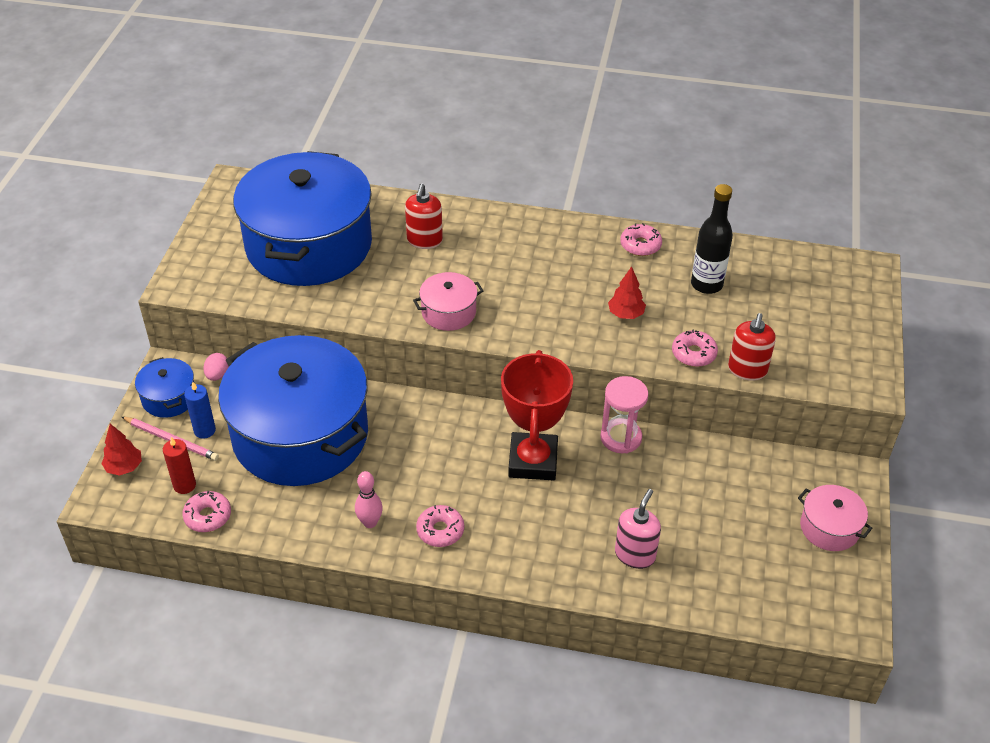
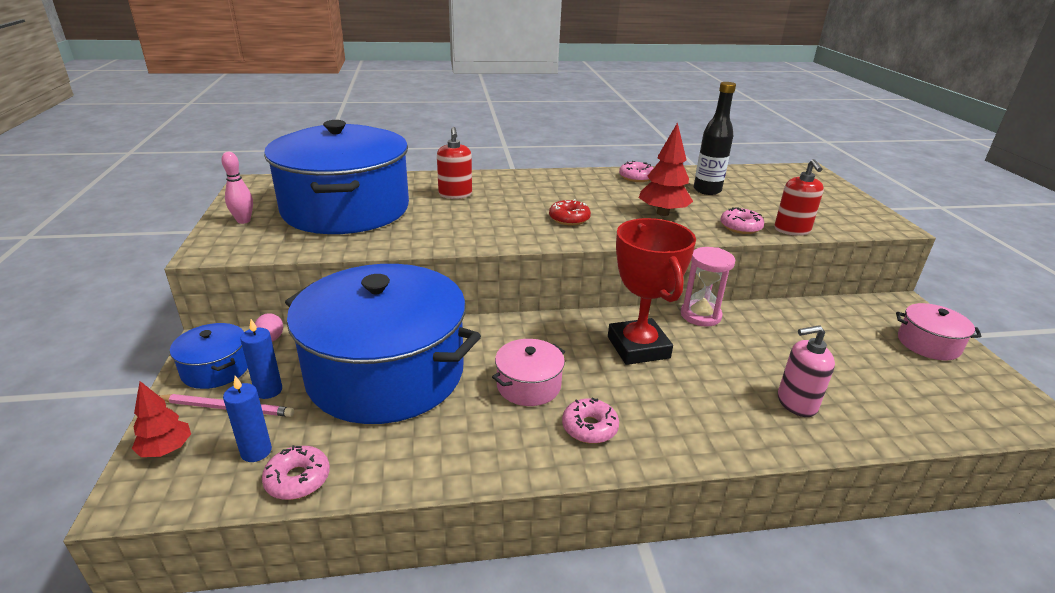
camera: 20 degrees left, 15 degrees down
red candle [163,437,196,494] -> blue candle [223,376,272,462]
pink bowling pin [355,471,383,528] -> pink bowling pin moved to [221,152,253,224]
pink pot [413,272,483,331] -> pink pot moved to [492,339,565,406]
red tree [608,266,646,319] -> red tree [639,122,693,216], size x1.54
pink soap dispenser [615,489,661,569] -> pink soap dispenser turned 105 degrees counterclockwise [778,325,835,417]
none -> red donut [549,199,591,226]

